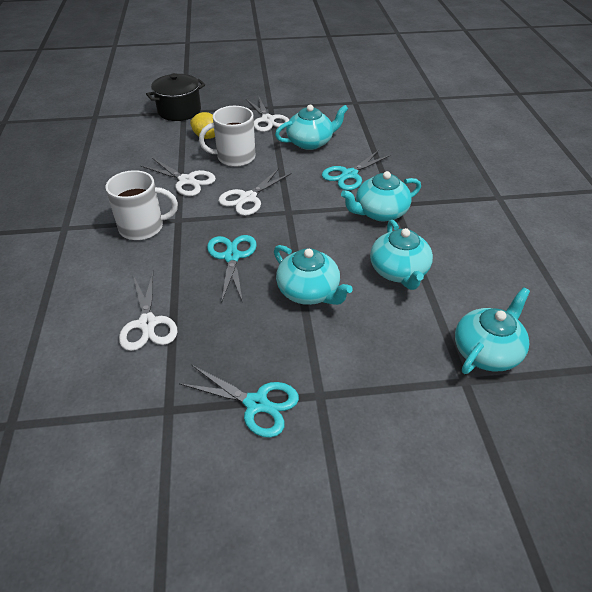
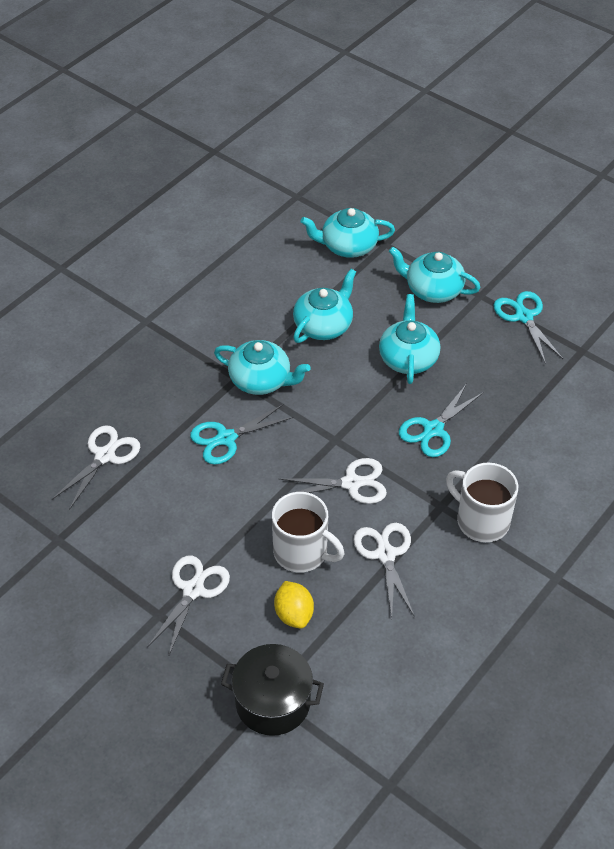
camera: 135 degrees left, 5 degrees up
white scissors [119,272,178,351] -> white scissors moved to [52,425,140,510]
turquoise teapot [275,105,348,150] -> turquoise teapot moved to [389,247,481,303]
turquoise scissors [322,150,391,190] -> turquoise scissors turned 150 degrees clockwise [190,404,293,465]

